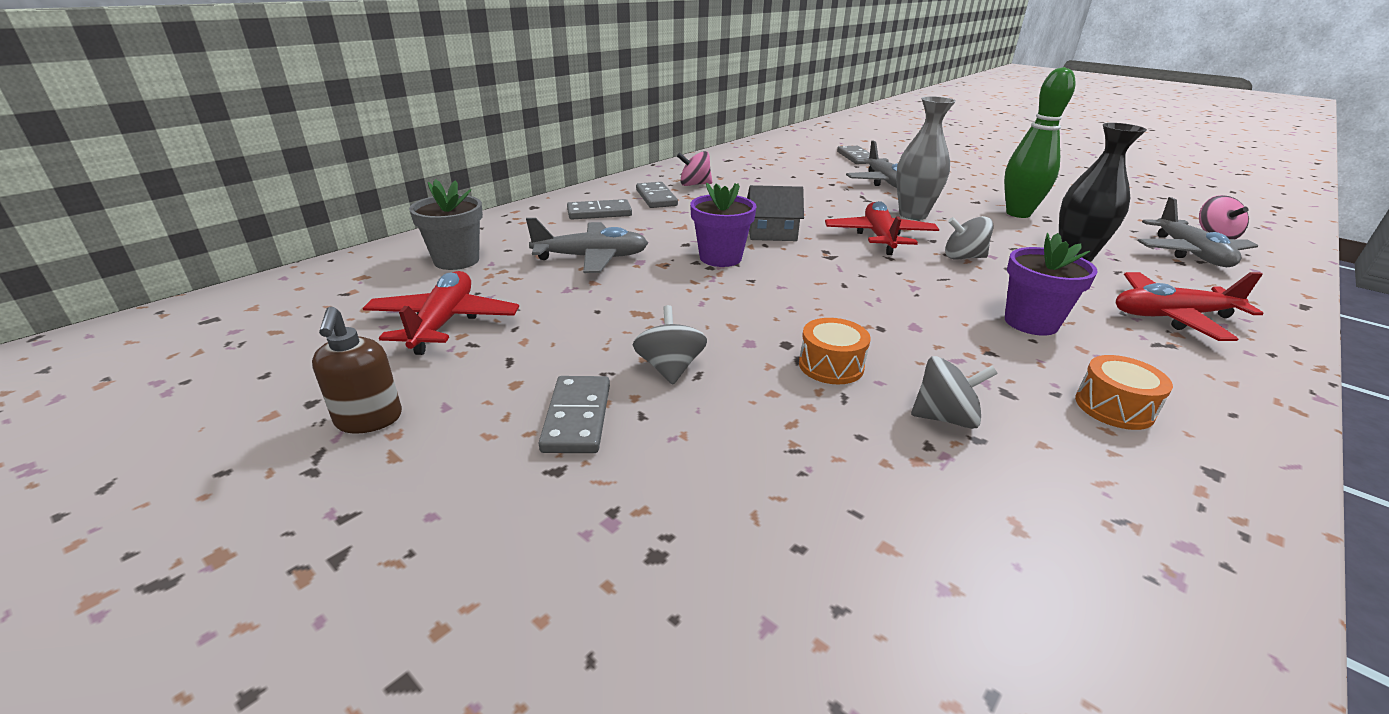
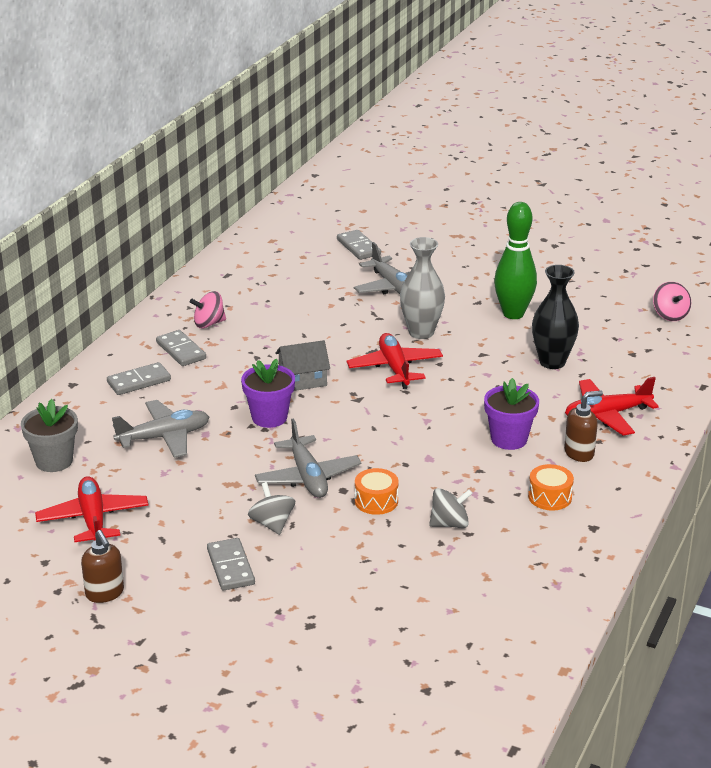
camera: 15 degrees left, 0 degrees up
grey spinning top [945,216,993,260] -> none
grey plane [1138,197,1258,267] -> grey plane moved to [255,419,361,498]
none -> brown soap dispenser [564,390,603,462]

